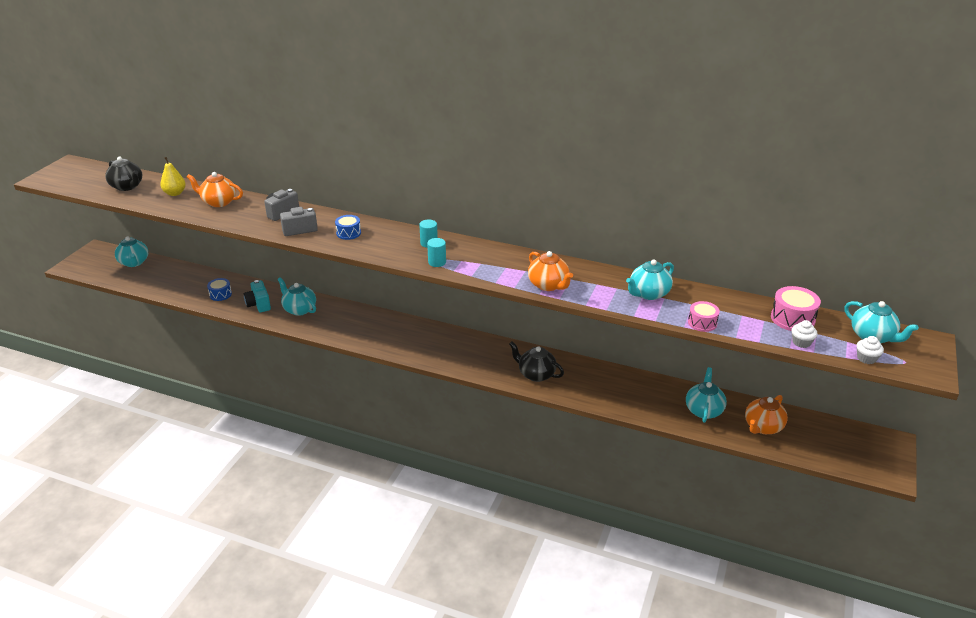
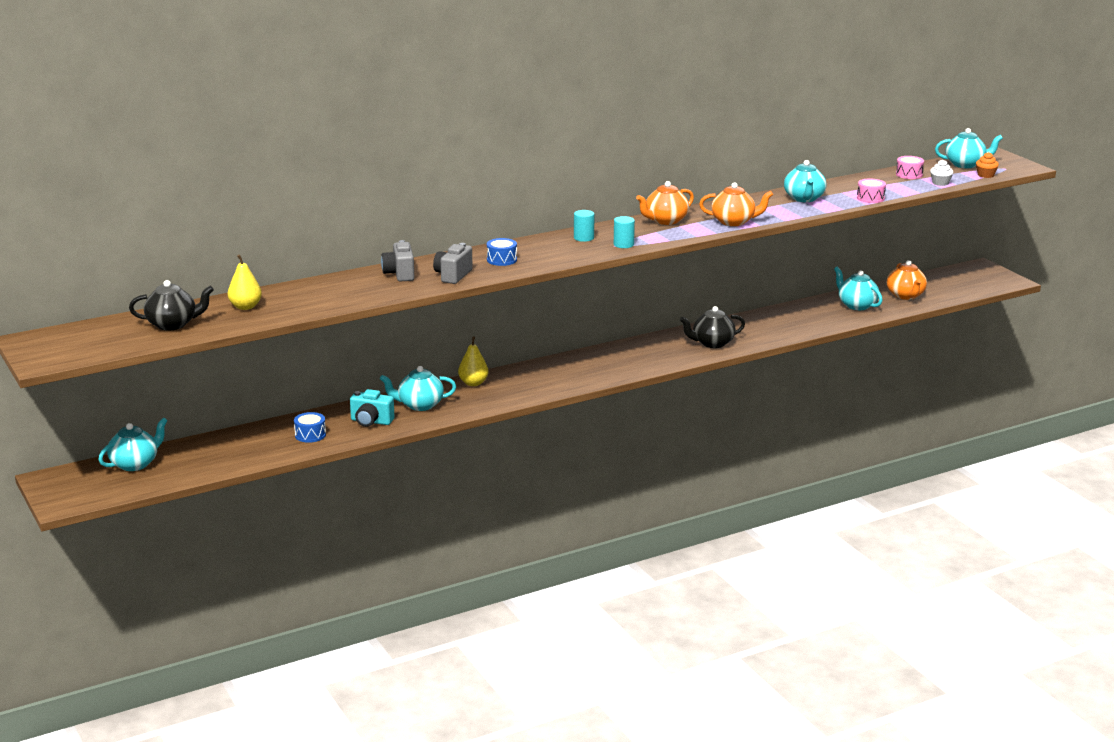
camera: 50 degrees left, 10 degrees down
turquoise teapot [115,236,148,267] -> turquoise teapot turned 60 degrees counterclockwise [98,417,168,471]
orange teapot [187,172,243,207] -> orange teapot moved to [636,181,694,225]
pink drum [771,286,821,331] -> pink drum [896,156,924,179], size x0.66
white cupcake [857,336,884,364] -> orange cupcake [976,152,999,178]
none -> yellow pear [458,337,488,386]

